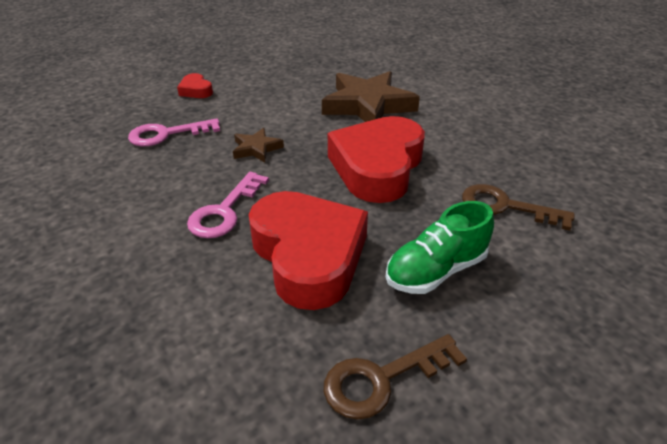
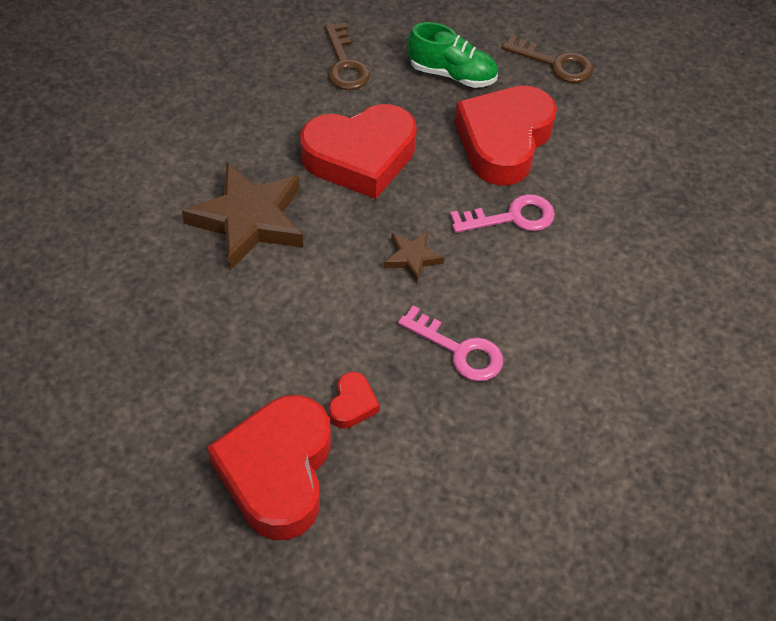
camera: 130 degrees left, 15 degrees up
none -> red heart [207,395,331,540]

